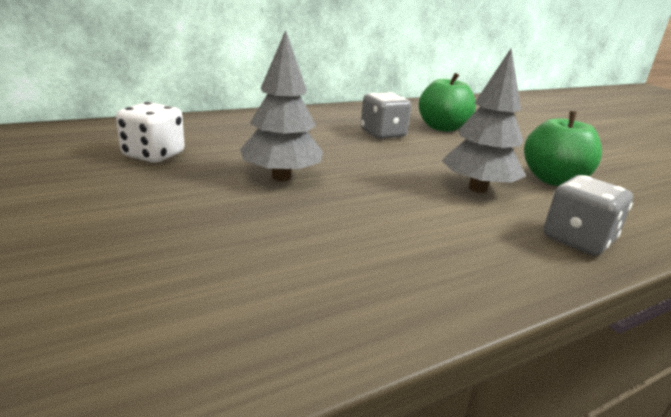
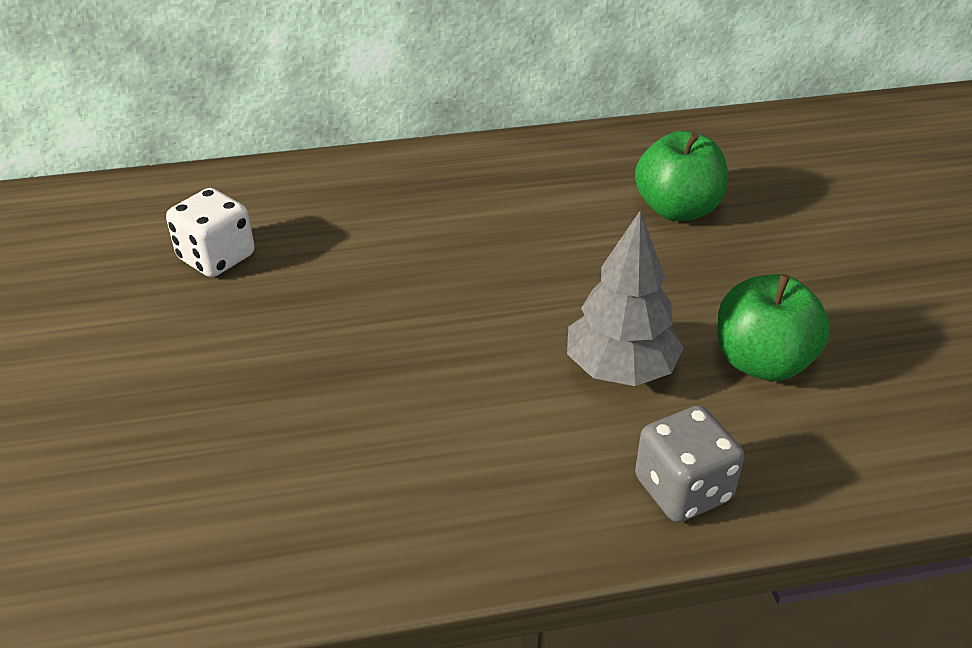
camera: 20 degrees right, 15 degrees up
grey tree [240,30,323,181] -> none
grey dice [360,92,411,139] -> none

